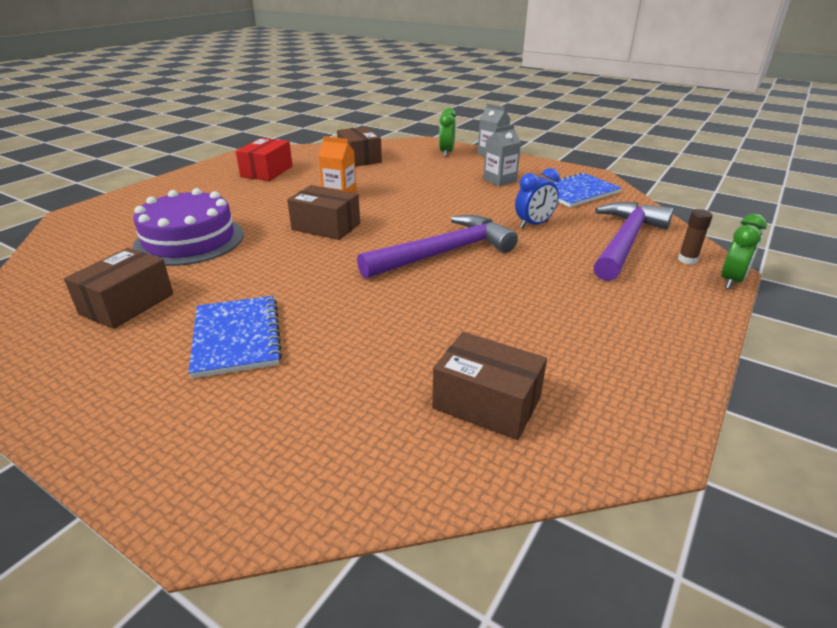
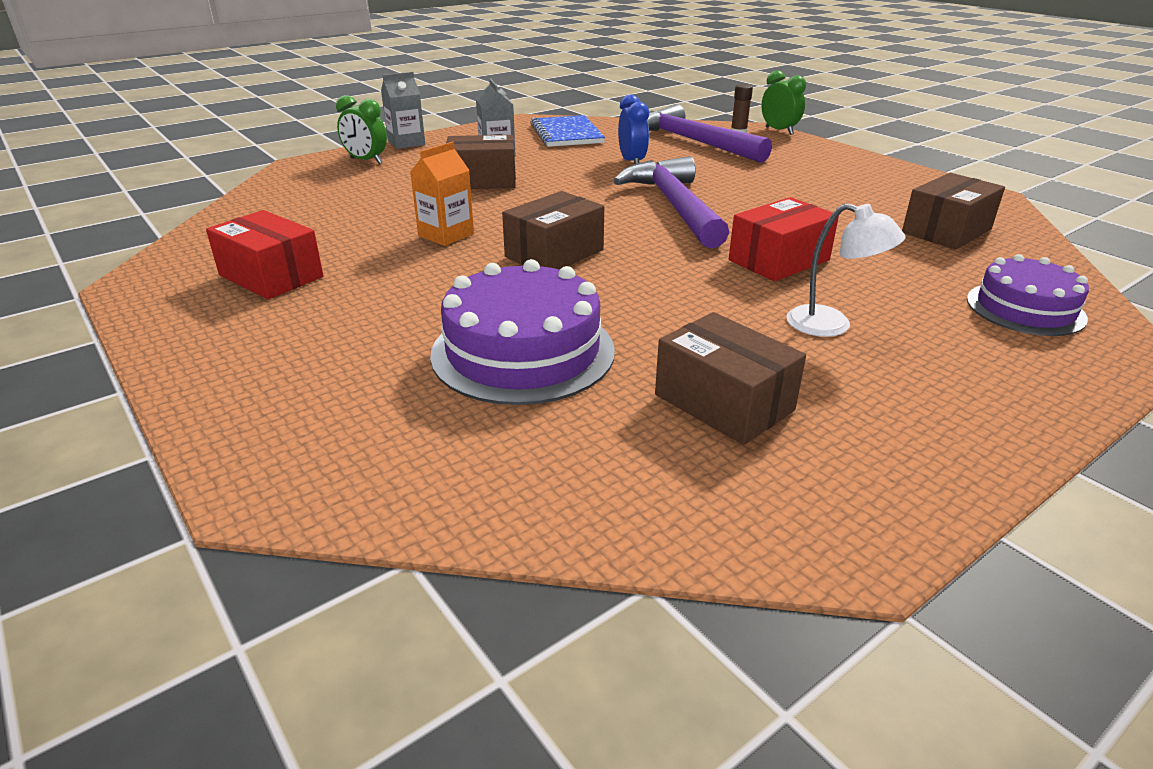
camera: 70 degrees left, 0 degrees up
blue notebook [188,296,282,378] -> white lamp [786,203,906,337]
brown box [337,127,382,166] -> brown box moved to [446,135,516,189]
none -> red box [729,197,839,282]
none -> purple cake [967,254,1089,336]

